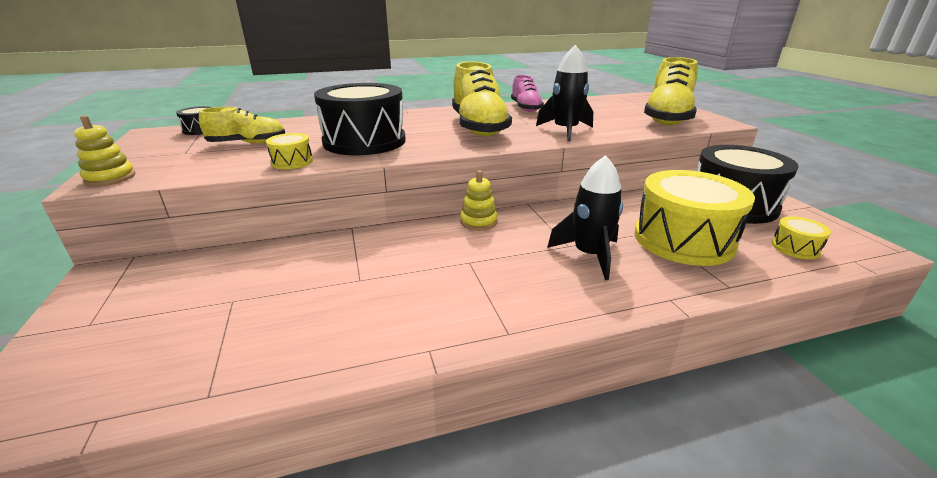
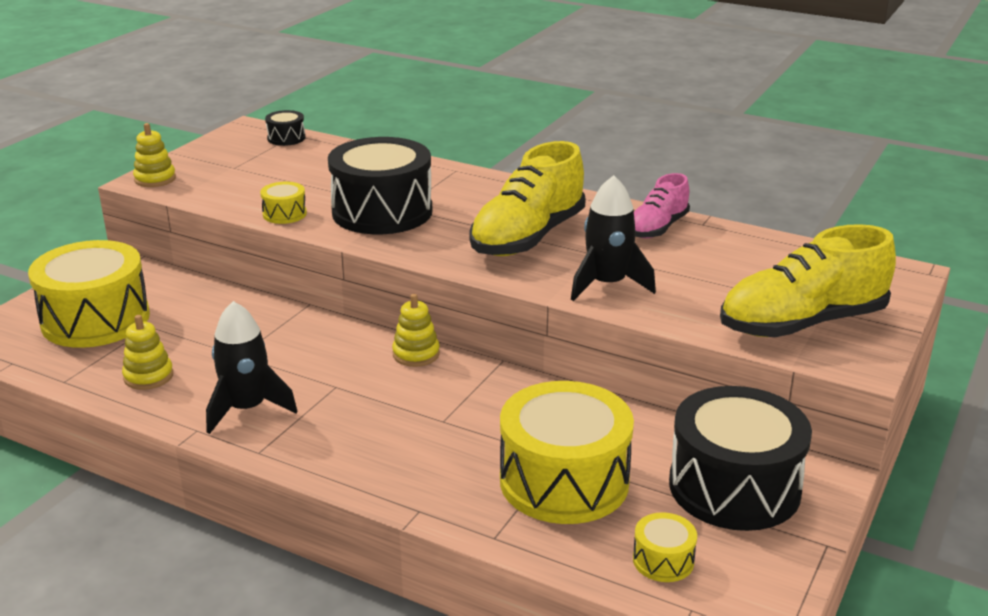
camera: 45 degrees right, 0 degrees up
yellow shoe [199,107,285,144] -> none
black rocket [547,155,623,280] -> black rocket moved to [206,301,298,434]
none -> yellow drum [28,240,150,348]
none -> yellow stacking toy [122,315,173,390]

